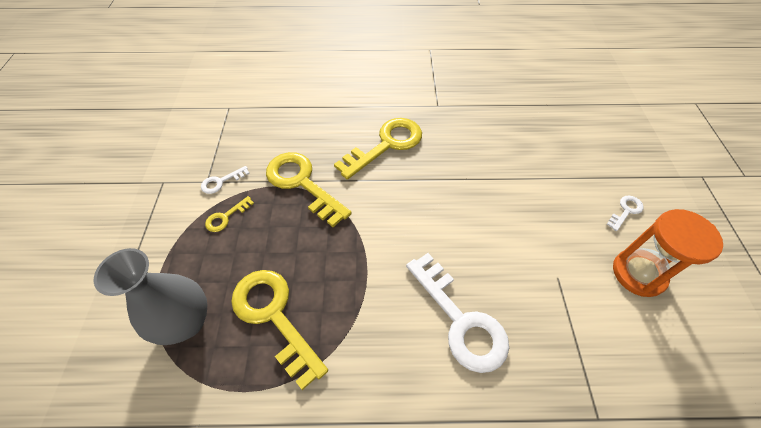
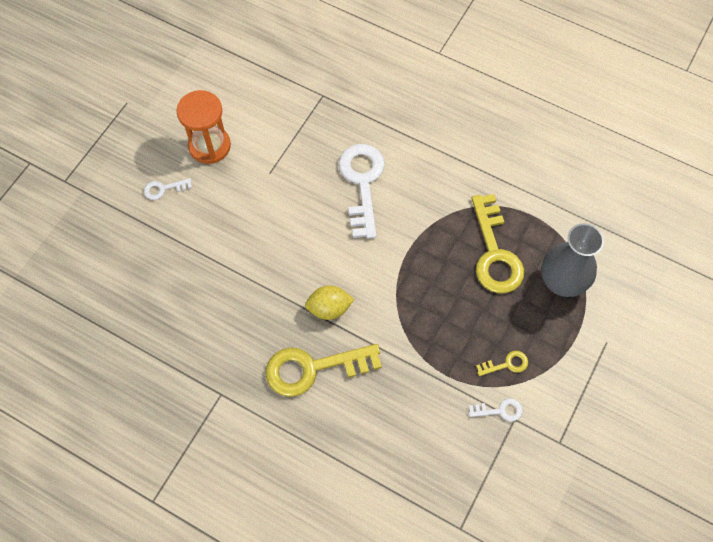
camera: 150 degrees left, 10 degrees up
yellow key [266,152,352,227] -> none
none -> yellow lemon [305,285,354,320]

